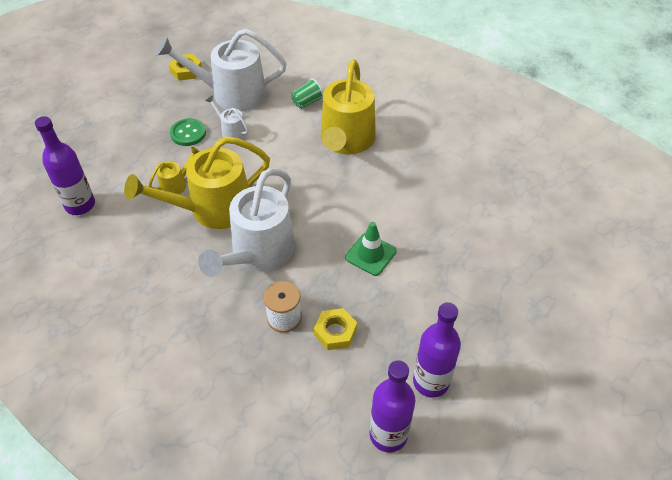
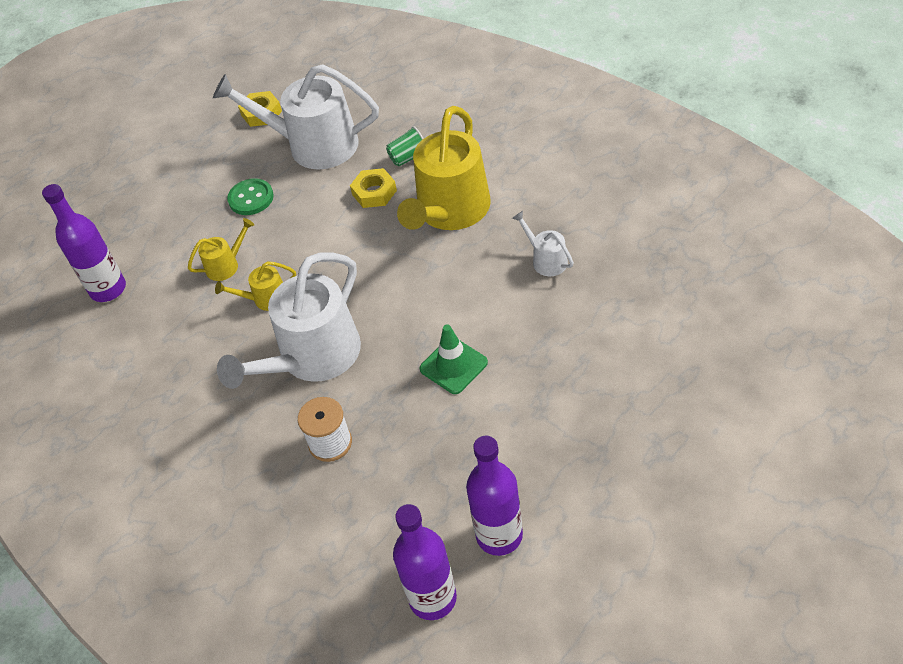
camera: 15 degrees right, 0 degrees up
yellow watering can [124,137,270,229] -> yellow watering can [215,262,296,311], size x0.44
white watering can [205,95,249,139] -> white watering can moved to [512,211,574,276]
yellow nut [314,308,357,350] -> yellow nut moved to [350,168,397,208]

